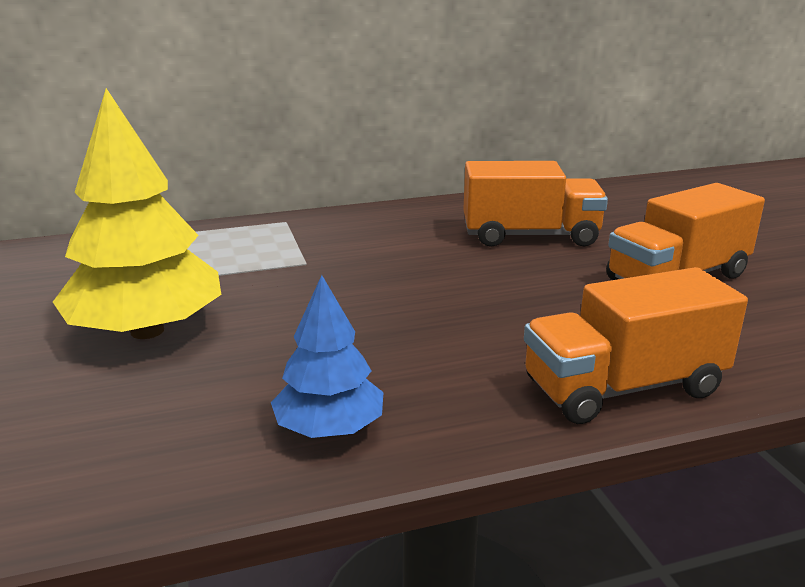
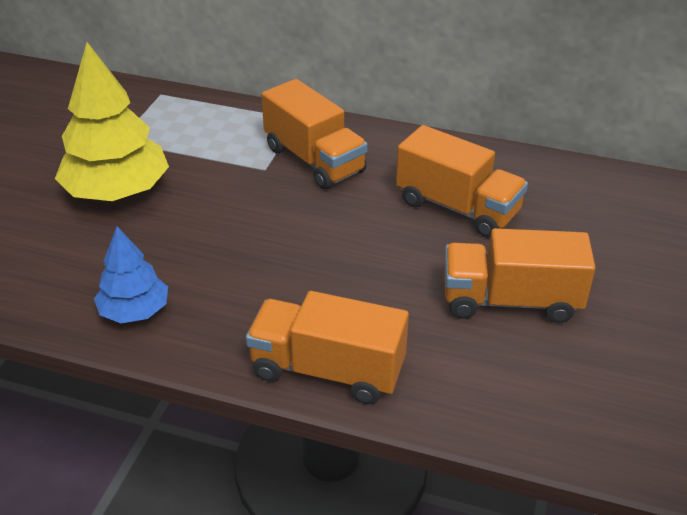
camera: 35 degrees right, 15 degrees up
none -> orange truck [261,79,368,189]

